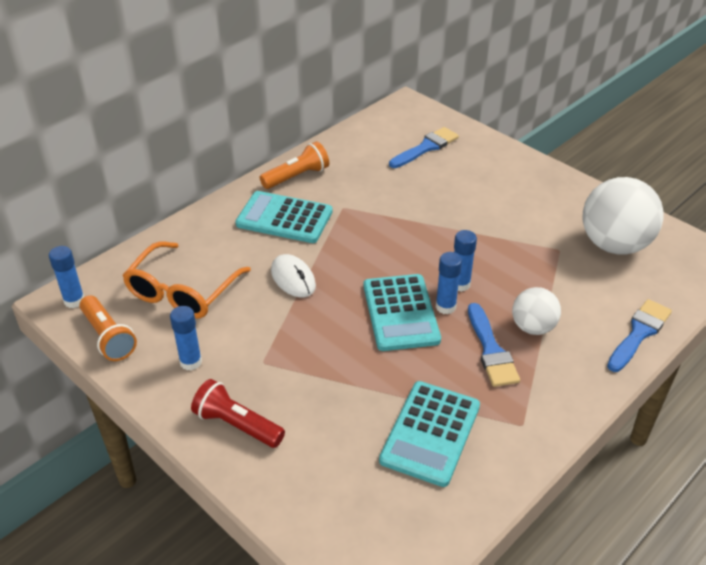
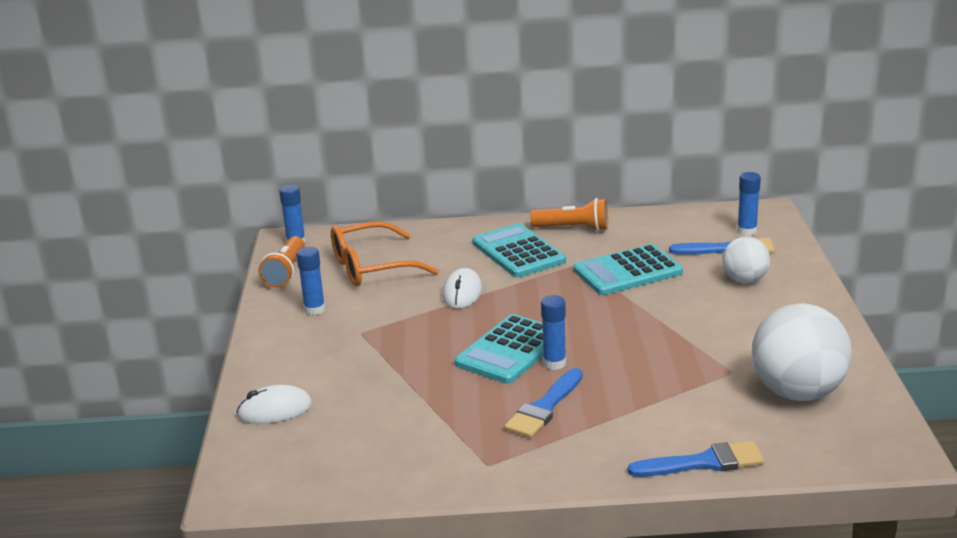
camera: 45 degrees right, 15 degrees down
red flashlight [191,379,285,448] -> none
turquoise calculator [379,381,480,487] -> turquoise calculator moved to [574,244,683,295]
blue glue stick [454,230,477,292] -> blue glue stick moved to [737,172,761,236]
white ball [512,287,561,335] -> white ball moved to [722,236,770,283]
none -> white mouse [236,385,312,424]

